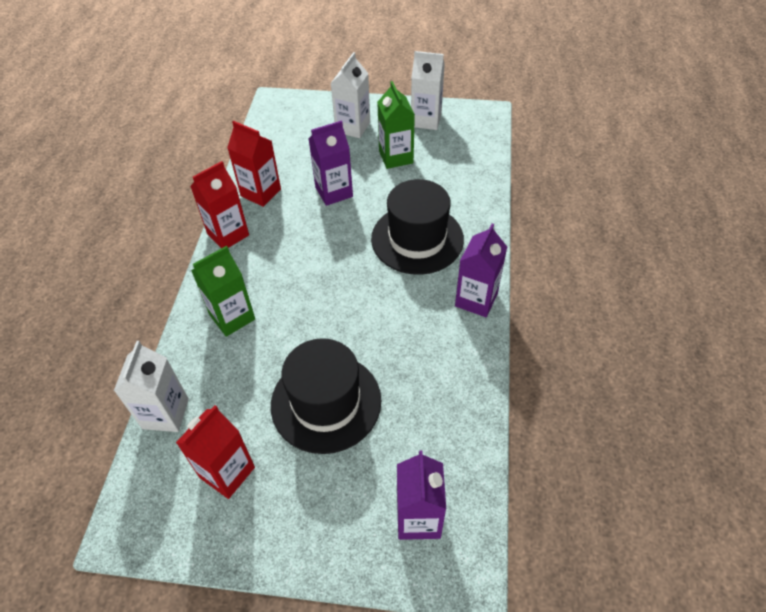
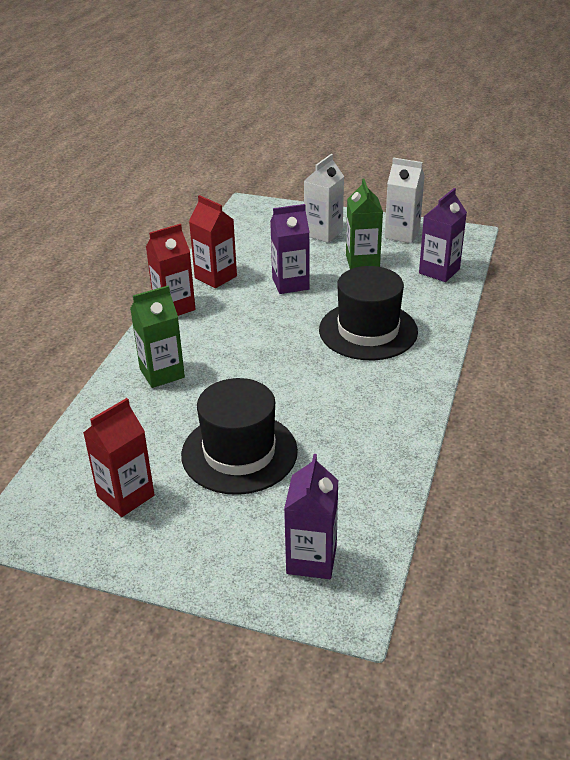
camera: 10 degrees right, 15 degrees down
white carton [114,341,189,432] -> none
purple carton [455,224,507,317] -> purple carton moved to [419,188,467,282]

